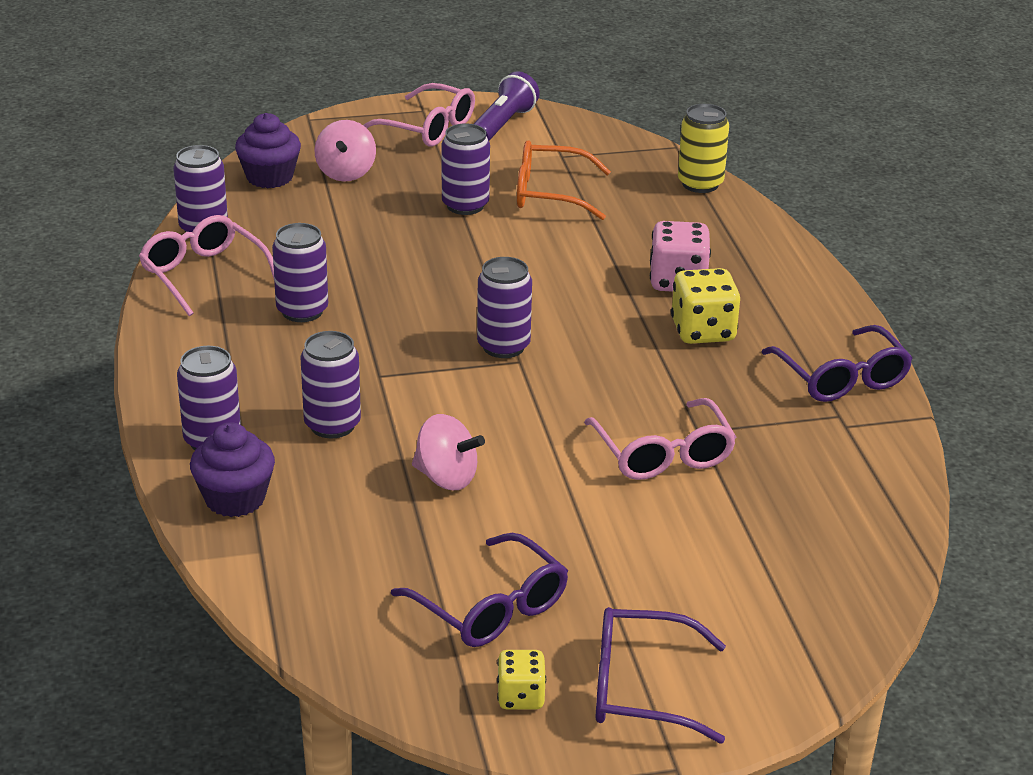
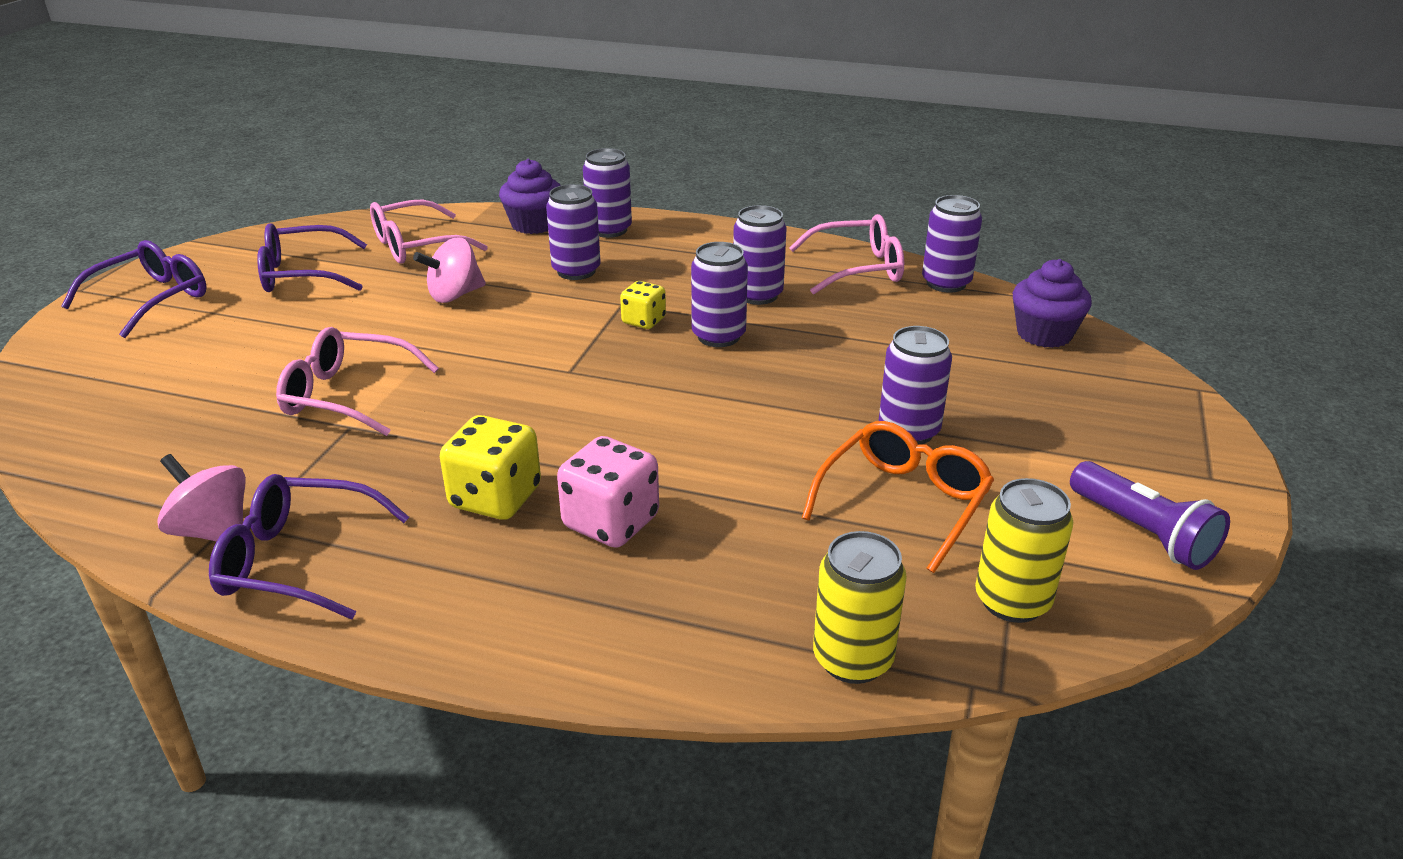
camera: 120 degrees right, 0 degrees up
pink spinning top [315,120,376,182] -> pink spinning top moved to [157,454,246,542]
pink glasses [363,83,475,146] -> pink glasses moved to [370,200,488,264]
purple can [477,257,532,358] -> purple can moved to [691,242,748,347]
yellow dice [497,650,546,709] -> yellow dice moved to [620,281,666,329]
none -> yellow can [975,478,1073,623]

